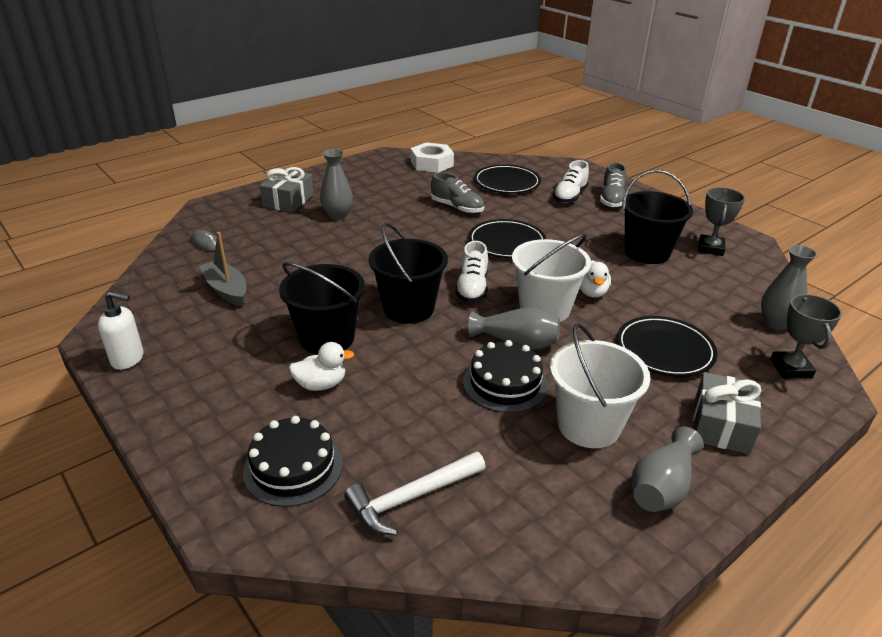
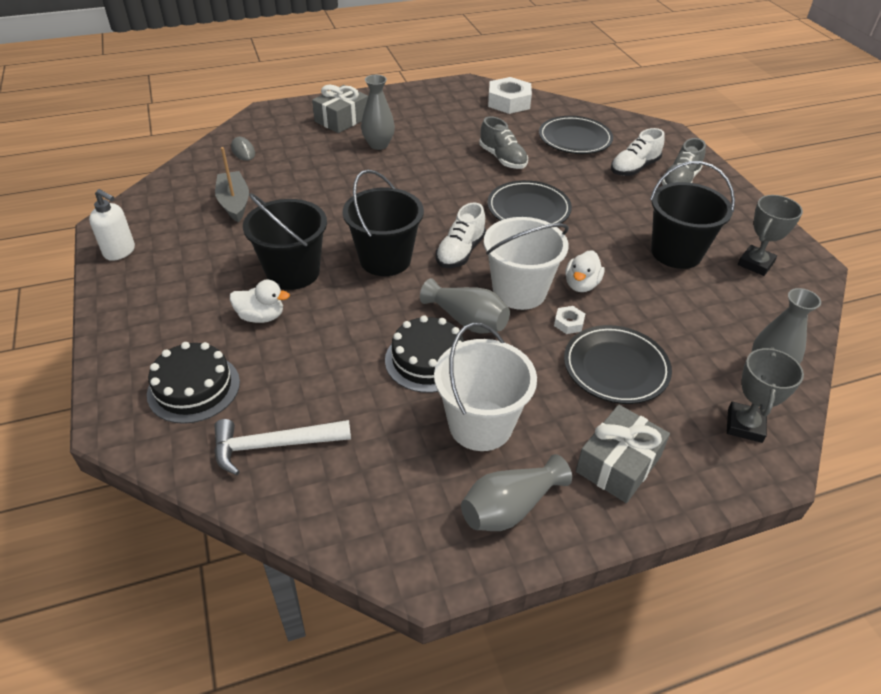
camera: 20 degrees right, 10 degrees up
none -> white nut [554,306,585,334]

